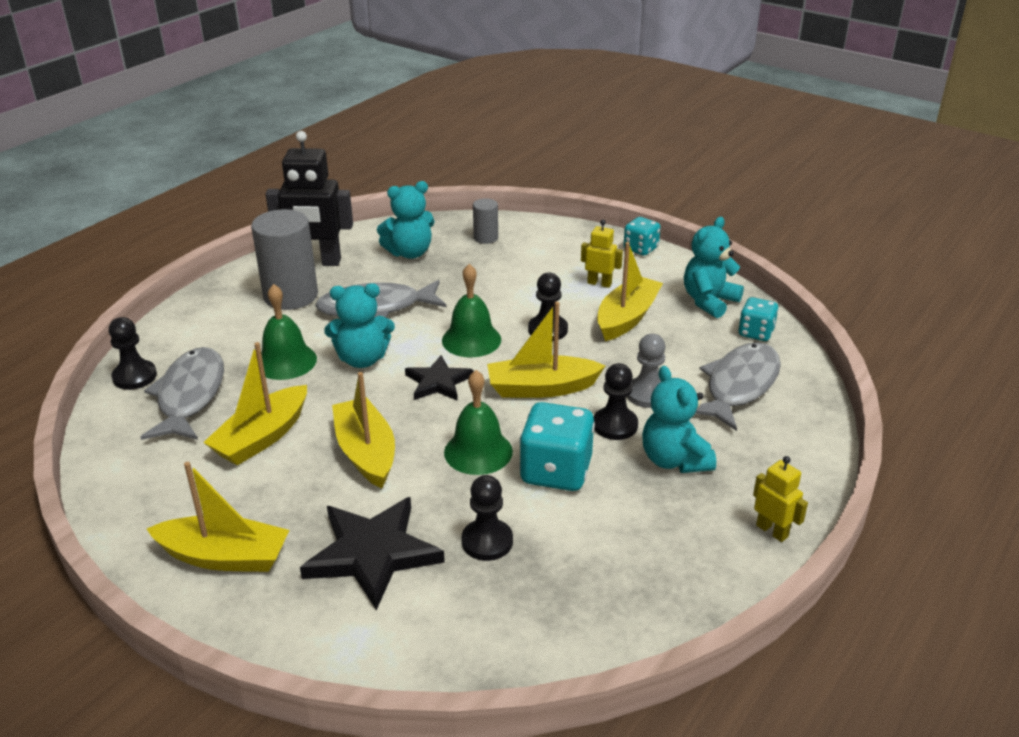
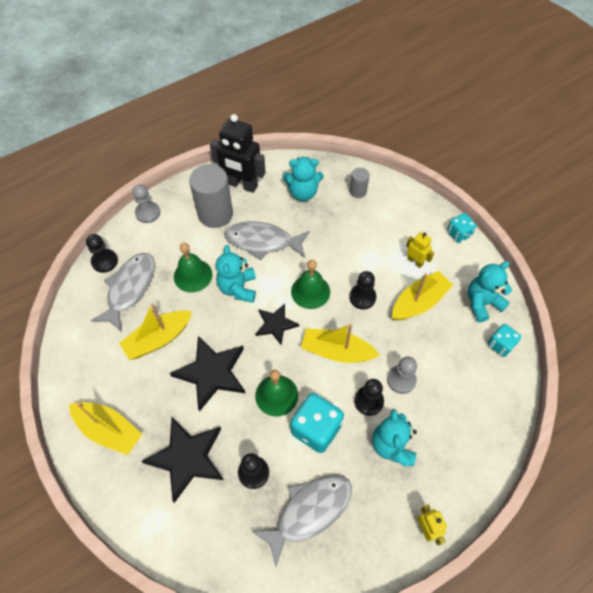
camera: 20 degrees right, 25 degrees up
turquoise teddy bear [324,283,395,368] -> turquoise teddy bear turned 75 degrees clockwise [216,245,256,303]
yellow boat [332,372,395,488] -> black star [170,336,245,412]
grey fish [695,343,781,431] -> grey fish moved to [252,474,352,566]
none -> grey pawn [132,184,160,223]

